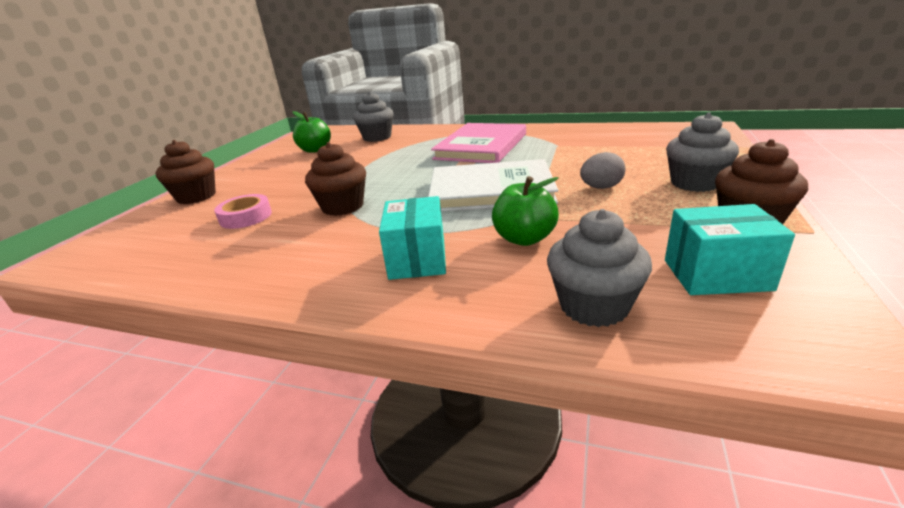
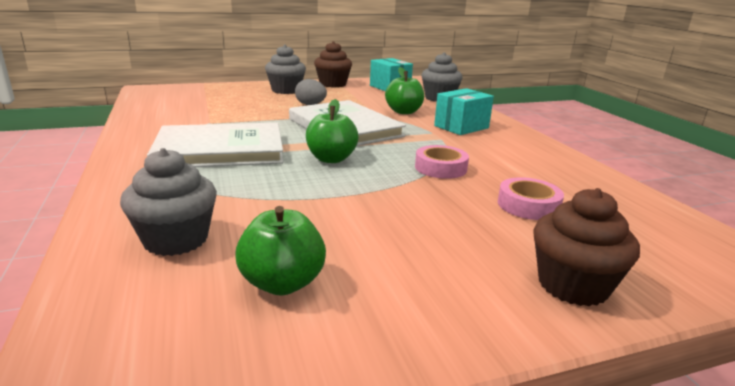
camera: 130 degrees left, 5 degrees down
brown cupcake [305,142,366,216] -> pink tape [415,145,469,179]
pink book [431,123,526,163] -> white book [147,123,284,167]
none -> green apple [306,99,358,163]

